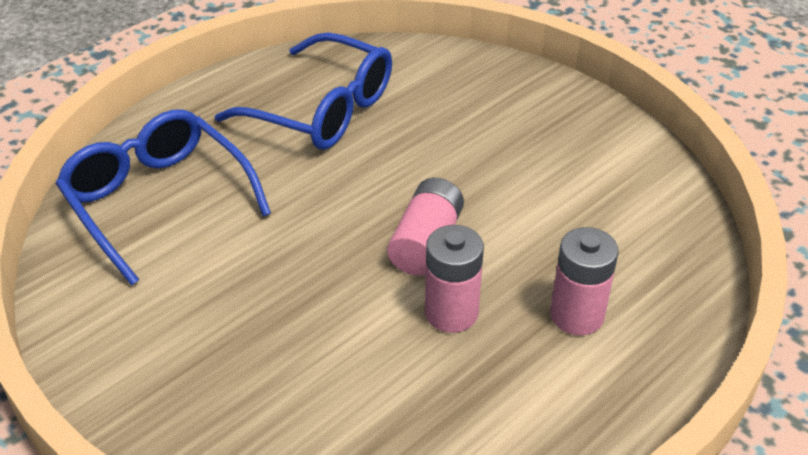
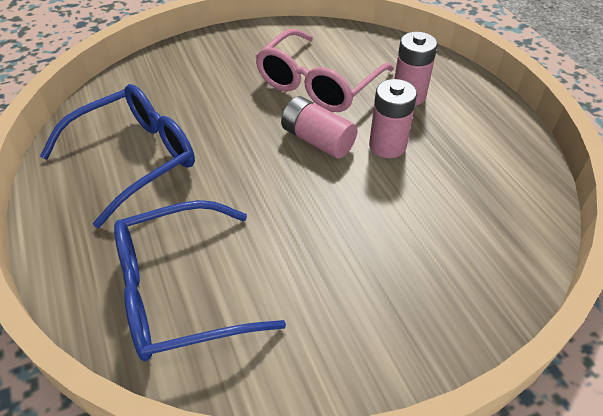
camera: 70 degrees left, 5 degrees up
none -> pink glasses [255,29,394,112]

